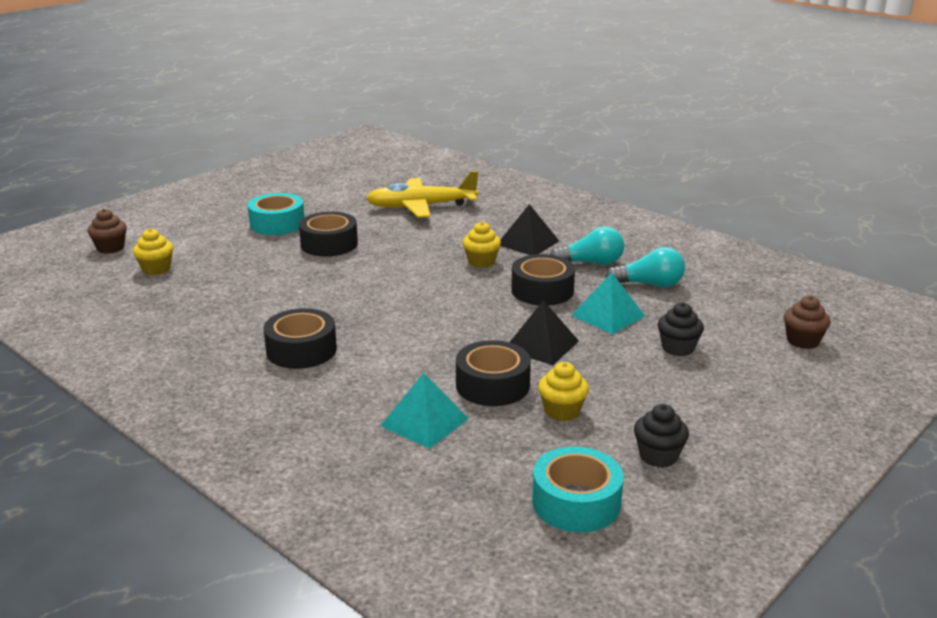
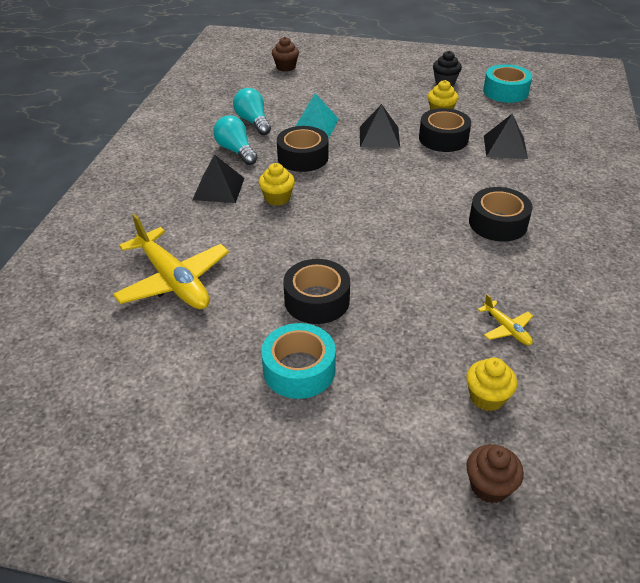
camera: 120 degrees left, 15 degrees up
turquoise pyramid [380,373,469,449] -> black pyramid [484,114,528,159]
black cupcake [658,303,704,356] -> none
none -> yellow plane [478,294,533,345]

